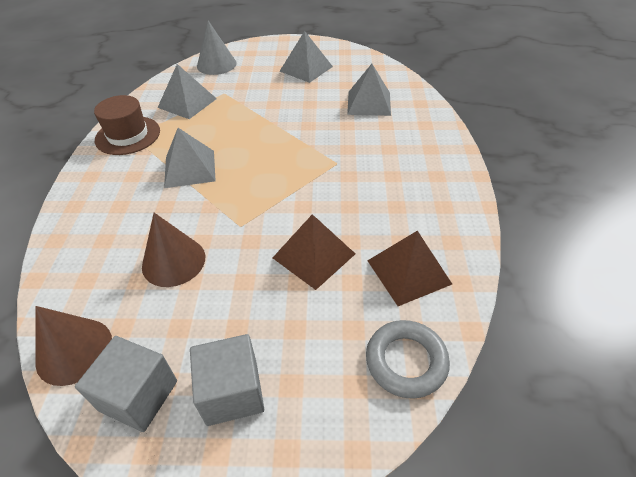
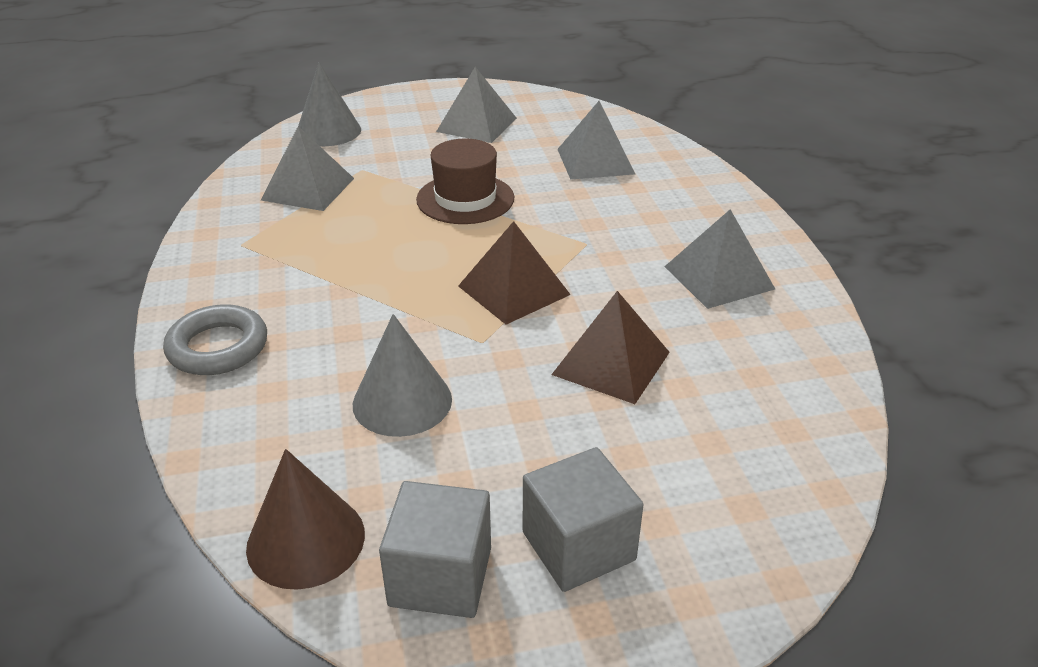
camera: 15 degrees left, 10 degrees down
brown hat [94,95,160,155] -> brown hat moved to [416,139,514,224]
brown cone [142,213,205,287] -> grey cone [353,314,452,437]
grey pyramid [164,128,216,188] -> grey pyramid moved to [664,209,775,309]
grey ring [366,320,450,399] -> grey ring moved to [163,304,267,375]
brown pyramid [367,231,452,306] -> brown pyramid moved to [458,221,571,325]

